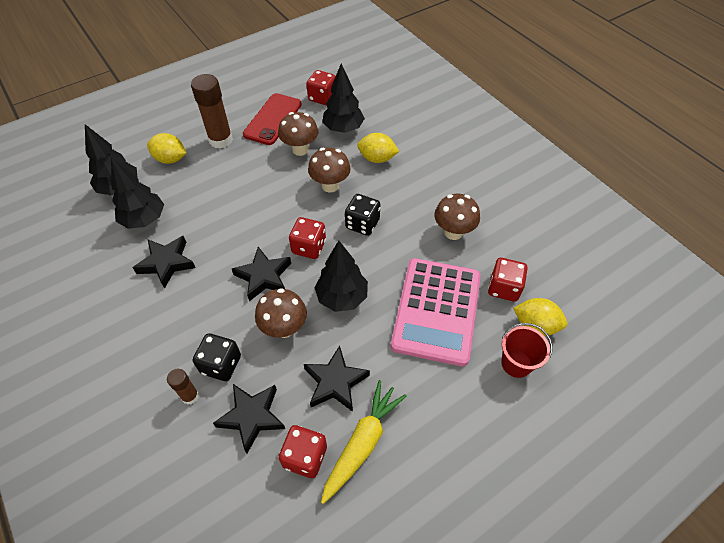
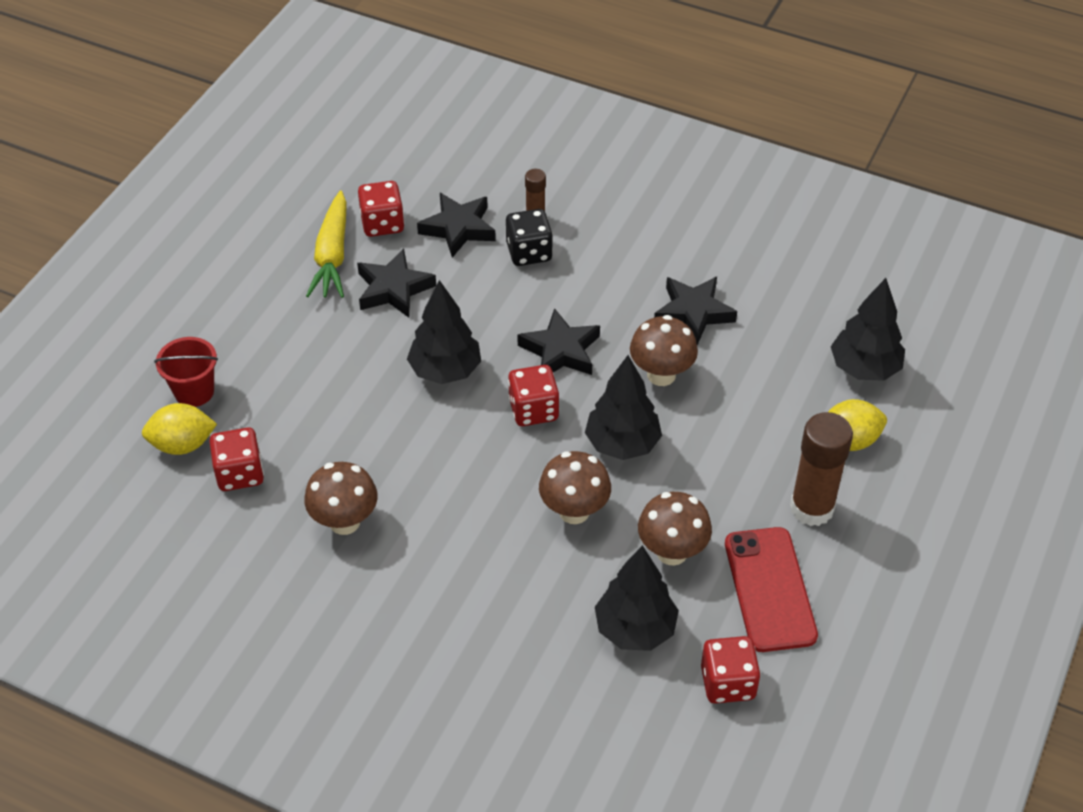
camera: 150 degrees right, 5 degrees down
black tree [111,157,164,229] -> black tree moved to [585,355,662,460]
brown mushroom [255,288,307,338] -> brown mushroom moved to [630,315,698,386]
black dice [345,194,380,236] -> none
yellow lemon [357,133,399,163] -> none
pink calculator [391,258,481,366] -> none

